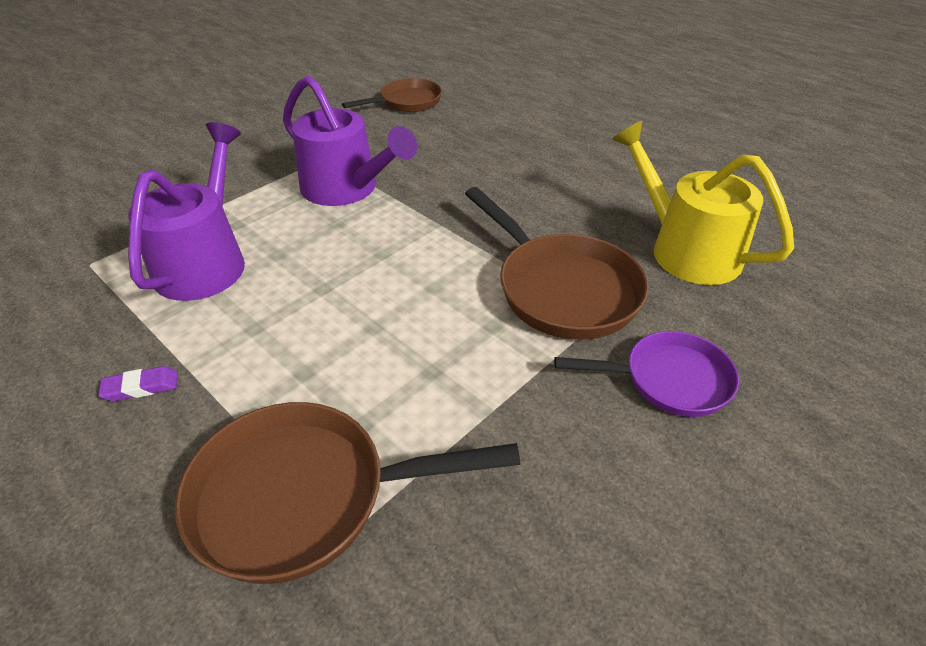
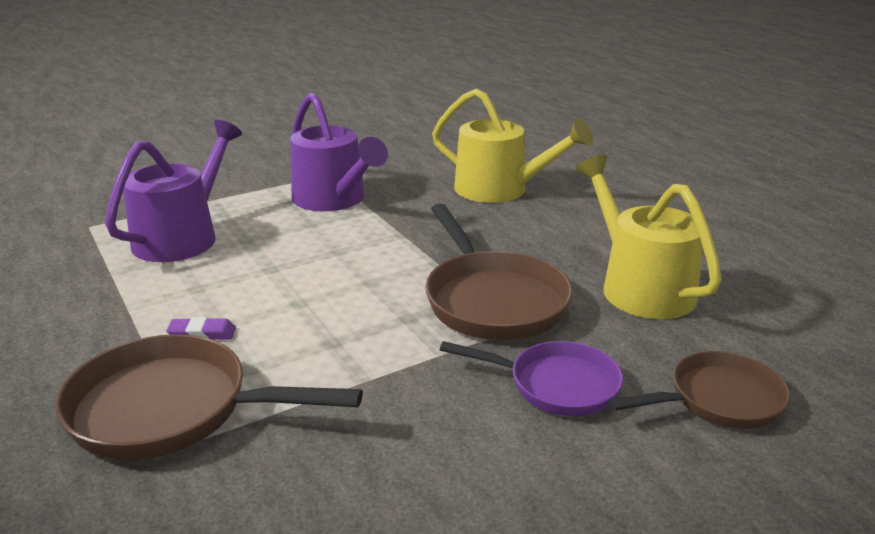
camera: 15 degrees right, 15 degrees down
purple eraser [98,366,178,401] -> purple eraser moved to [166,317,236,340]
brown pan [342,78,442,112] -> brown pan moved to [609,351,790,429]
none -> yellow watering can [432,89,593,203]

